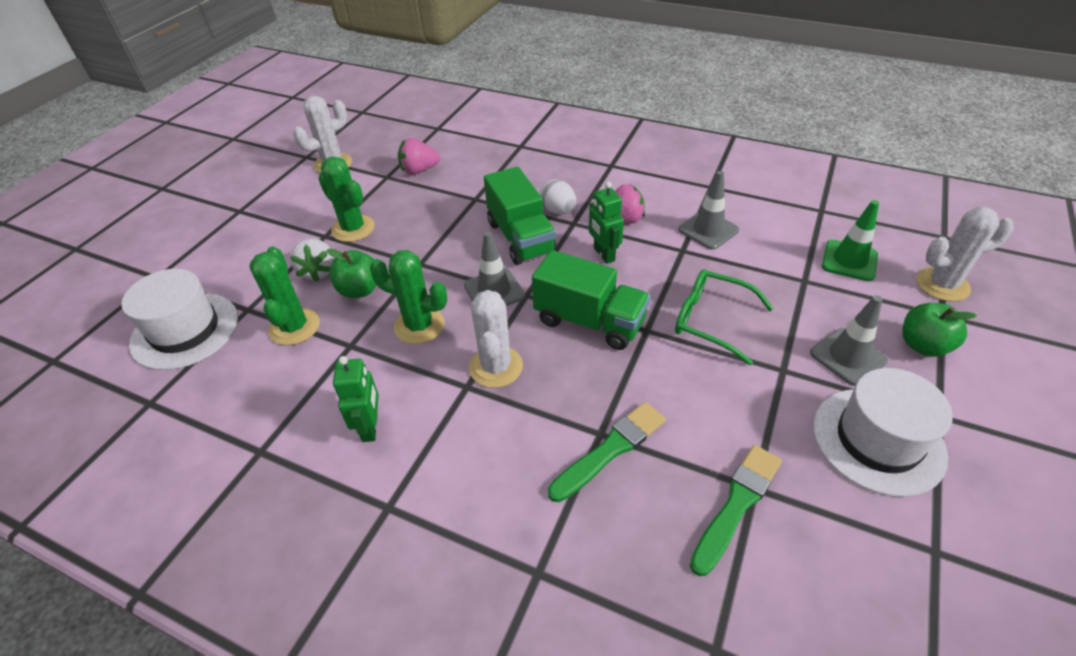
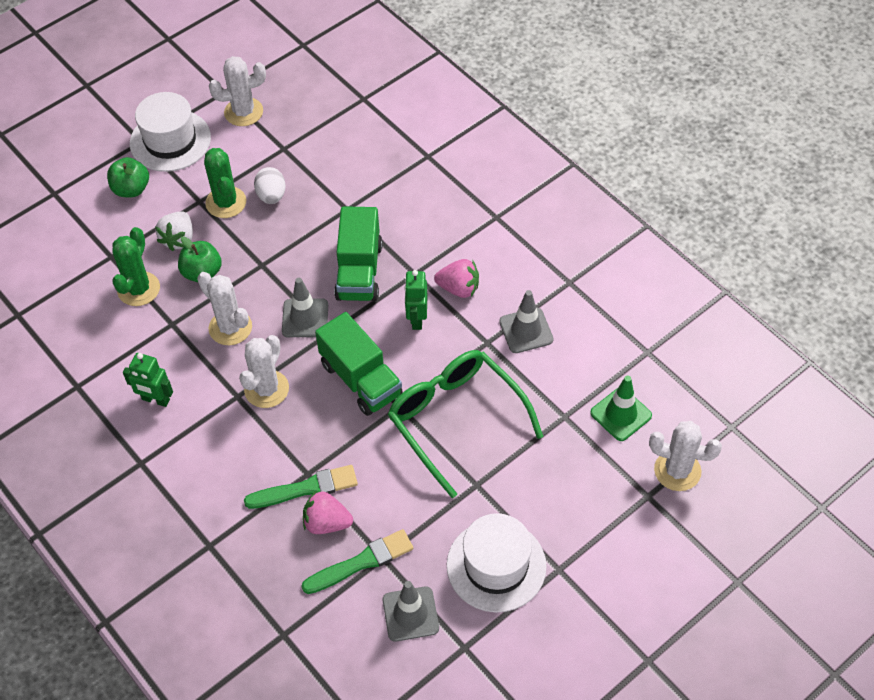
camera: 25 degrees right, 10 degrees up
white hat [121,269,238,370] -> white hat moved to [130,92,211,172]
green robot [333,356,379,442] -> green robot turned 90 degrees clockwise [123,353,173,407]
green cactus [370,250,447,344] -> white cactus [197,272,252,345]
pink strawberry [398,138,440,175] -> pink strawberry moved to [303,490,353,534]
white egg [539,179,576,214] -> white egg moved to [254,167,286,204]
green glasses [675,269,774,365] -> green glasses [388,350,543,498], size x1.54
grey traffic cone [810,295,888,386] -> grey traffic cone moved to [383,581,439,642]
green apple [902,303,977,357] -> green apple moved to [107,157,149,197]

